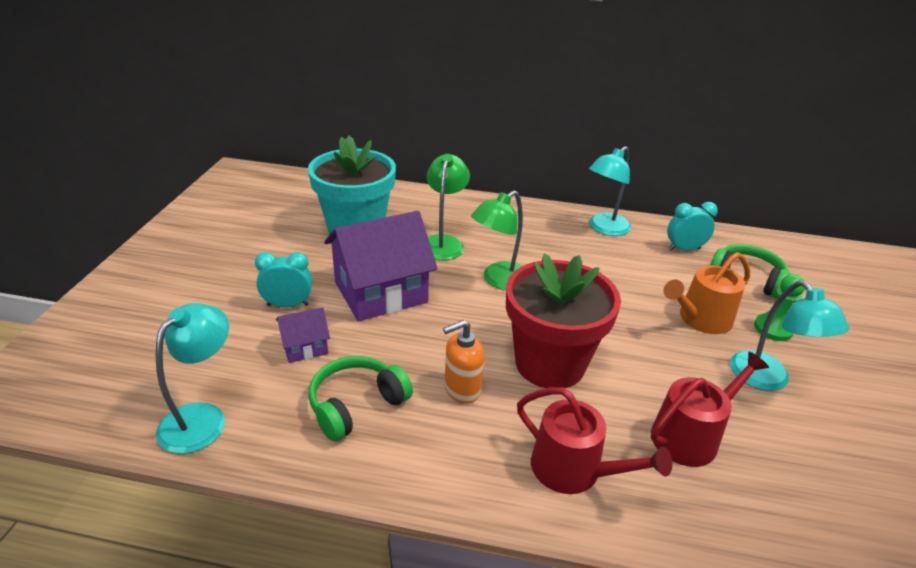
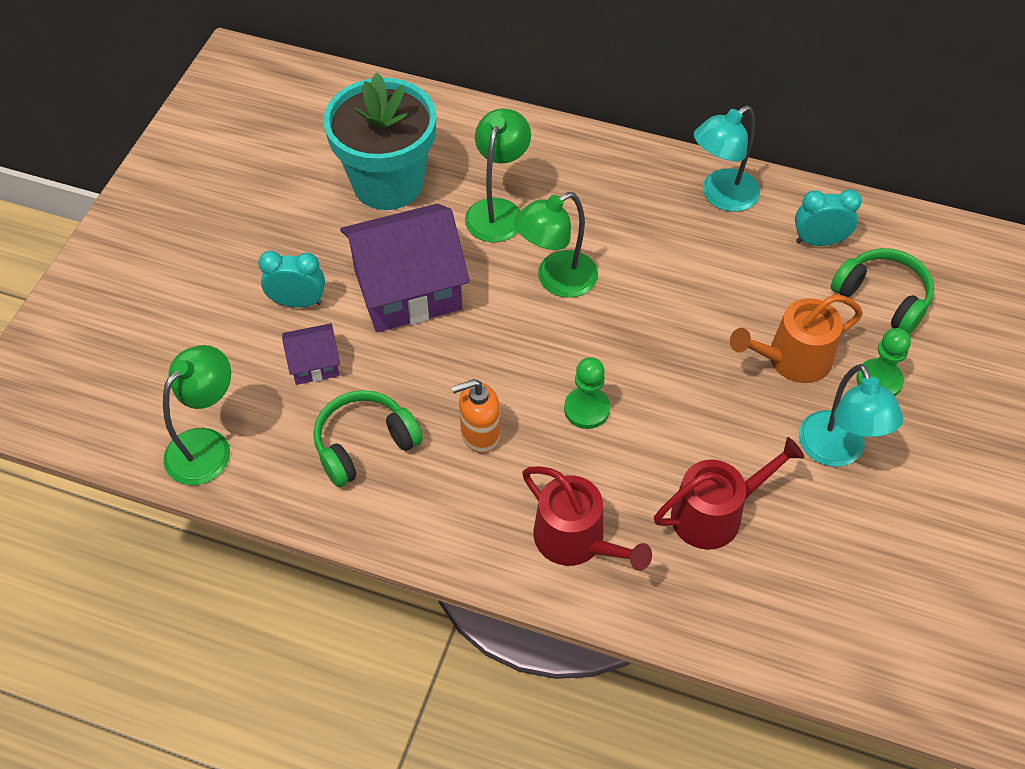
camera: 10 degrees right, 20 degrees up
turquoise lamp [156,303,229,454] -> green lamp [163,345,231,485]
red flower pot [506,254,621,388] -> green pawn [564,357,610,429]

